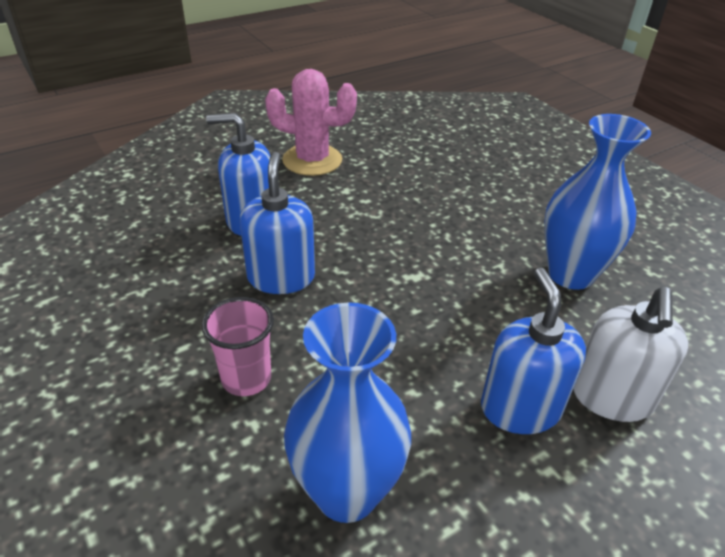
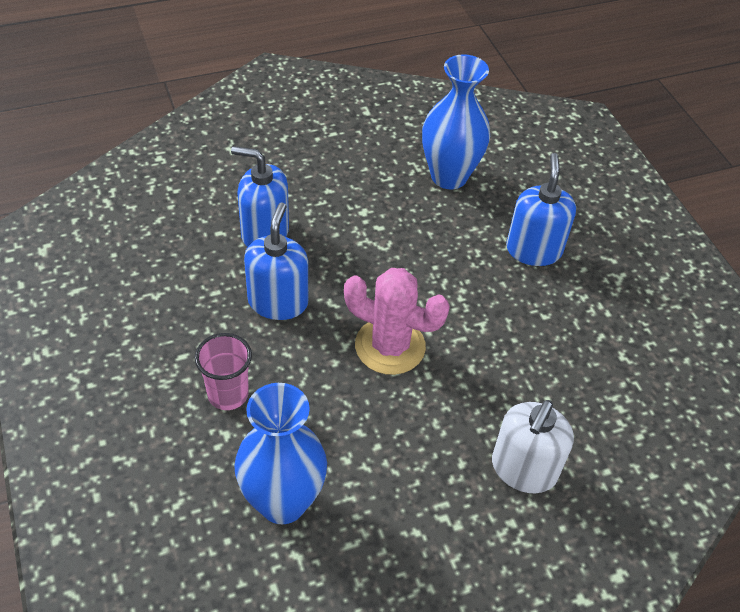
camera: 10 degrees right, 10 degrees up
pink cactus [265,69,357,176] -> pink cactus moved to [344,268,450,375]
blue soap dispenser [481,268,586,434] -> blue soap dispenser moved to [506,153,576,266]
blue vase [544,114,651,290] -> blue vase moved to [422,54,490,189]

